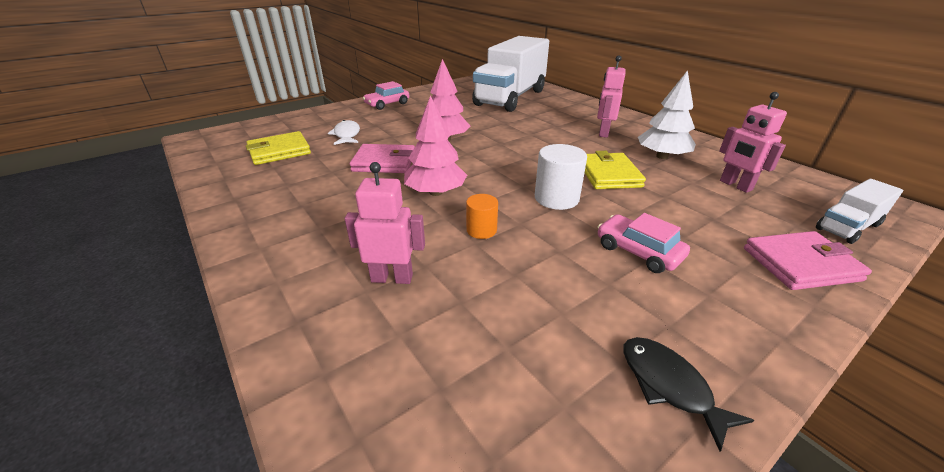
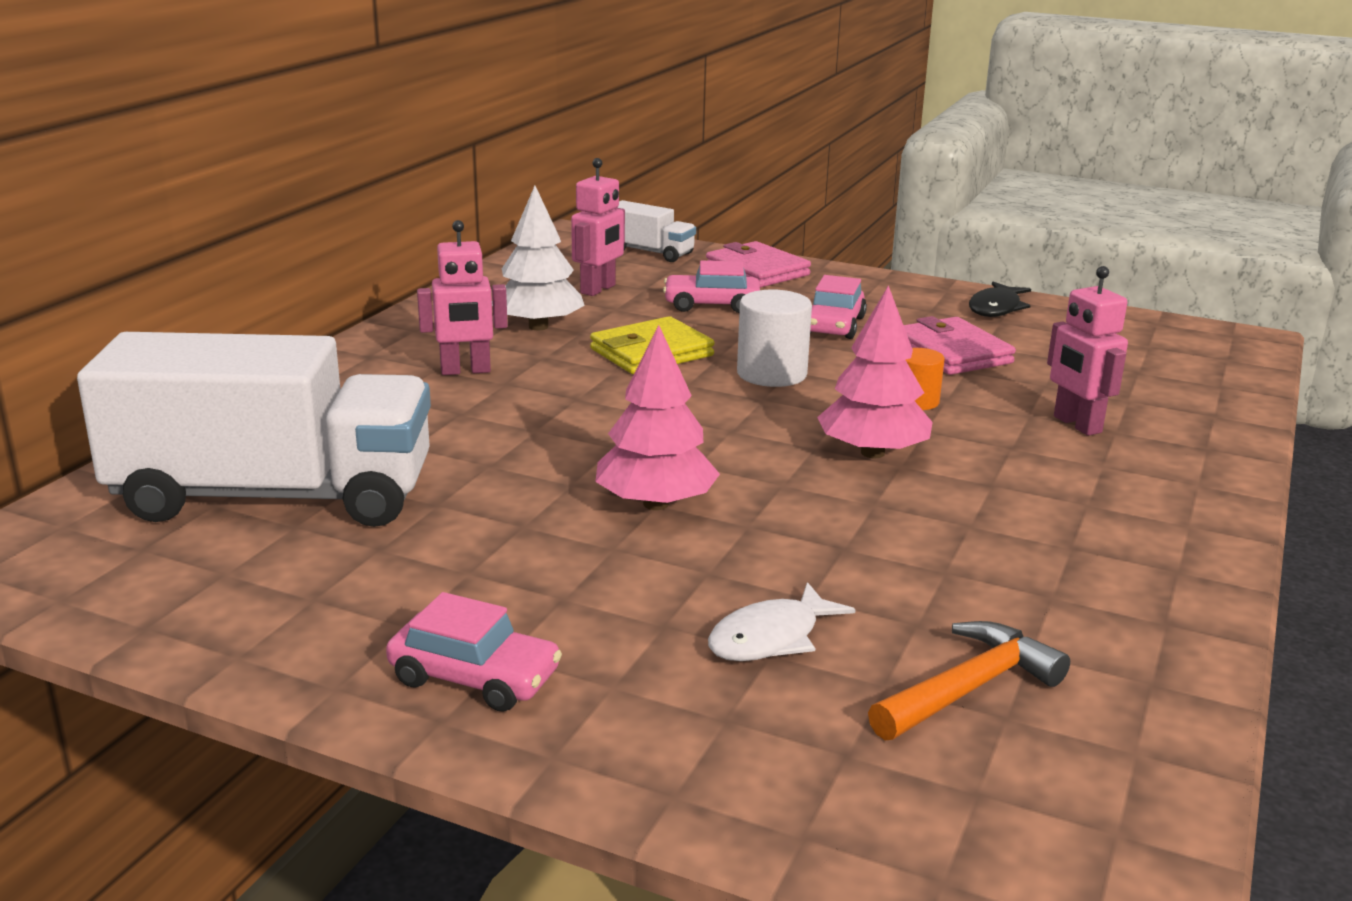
camera: 120 degrees left, 10 degrees down
yellow wallet [246,131,311,165] -> orange hammer [868,621,1070,740]
pink wallet [350,144,415,173] -> pink wallet moved to [904,316,1016,375]
none -> pink car [663,261,760,313]

